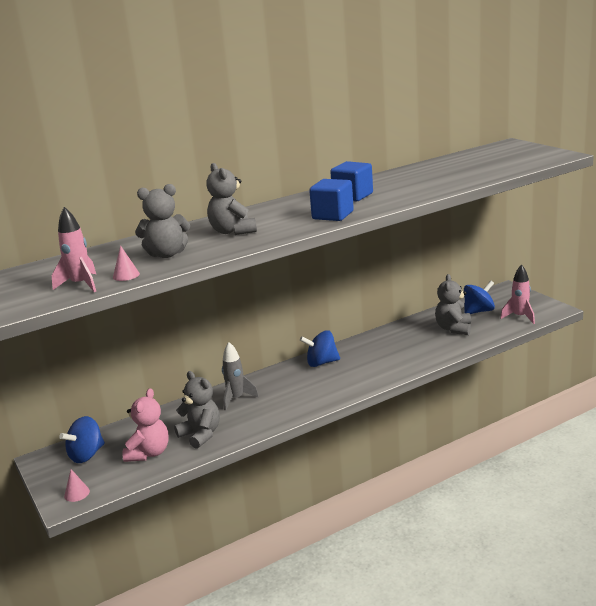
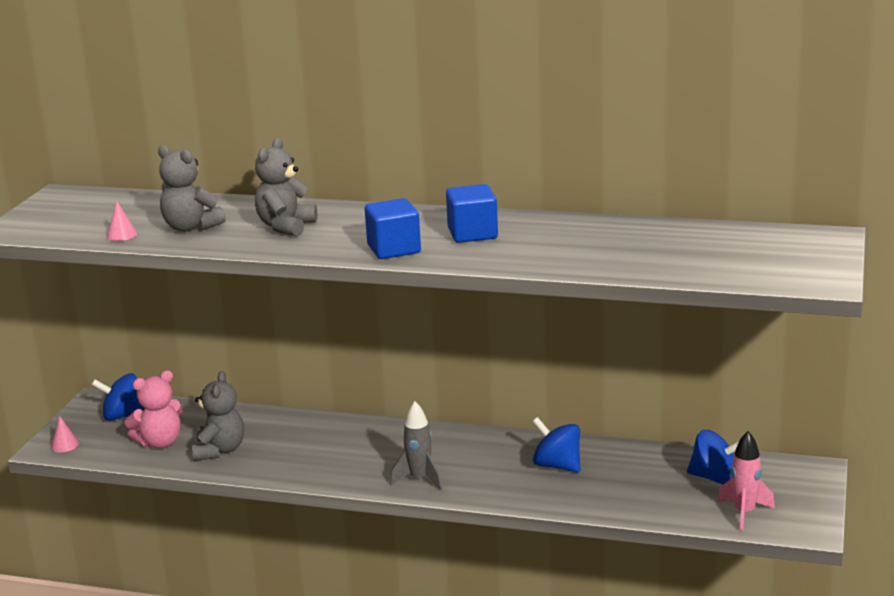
camera: 45 degrees right, 0 degrees up
pink rocket [52,207,96,292] -> none
grey rocket [222,342,259,410] -> grey rocket moved to [390,401,442,490]
blue spinning top [300,330,340,367] -> blue spinning top moved to [533,417,580,473]
grey teddy bear [435,274,471,335] -> none

